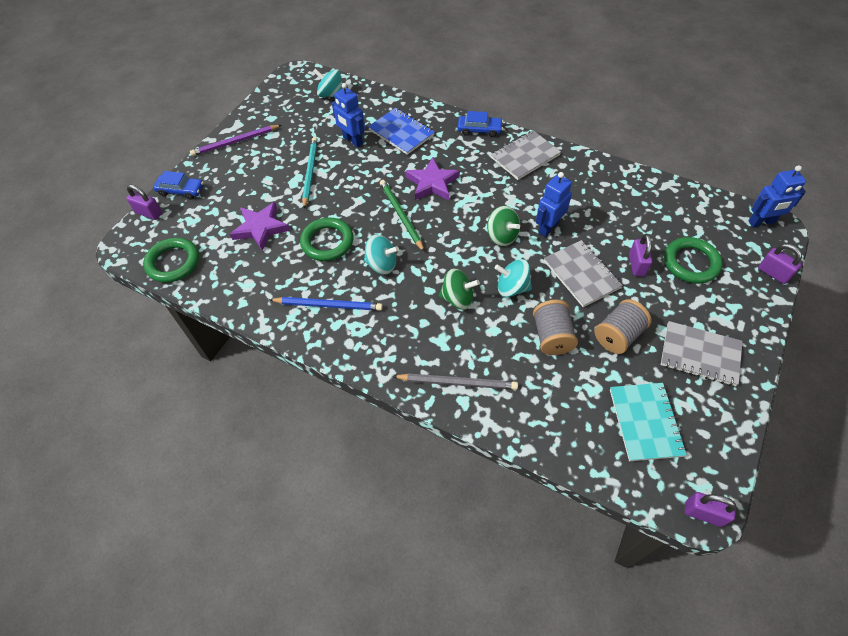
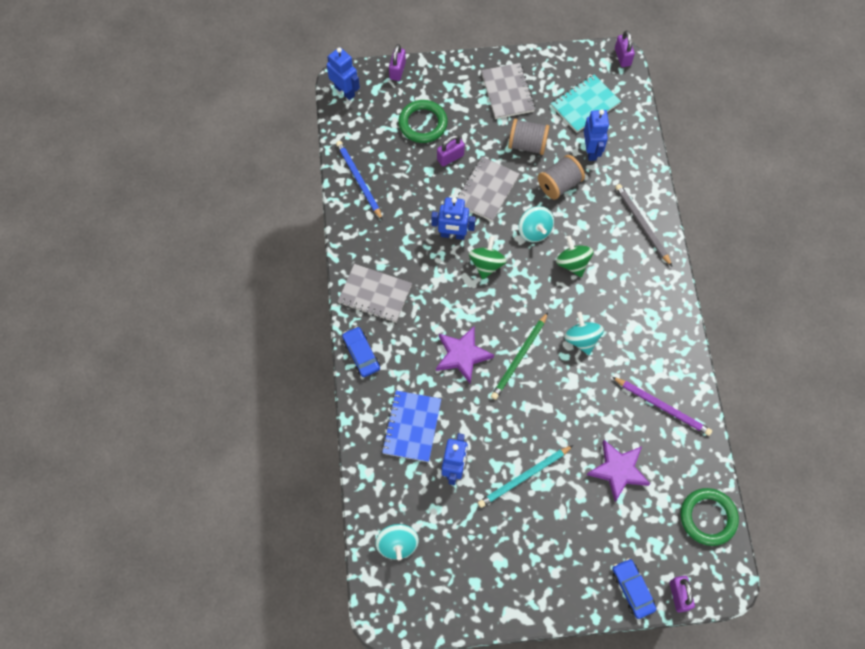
camera: 125 degrees left, 10 degrees up
purple pencil [190,125,281,156] -> purple pencil moved to [612,377,712,436]
blue pencil [269,297,383,311] -> blue pencil moved to [336,141,383,220]
green ring [300,217,353,261] -> none
none -> blue robot [584,109,609,161]

